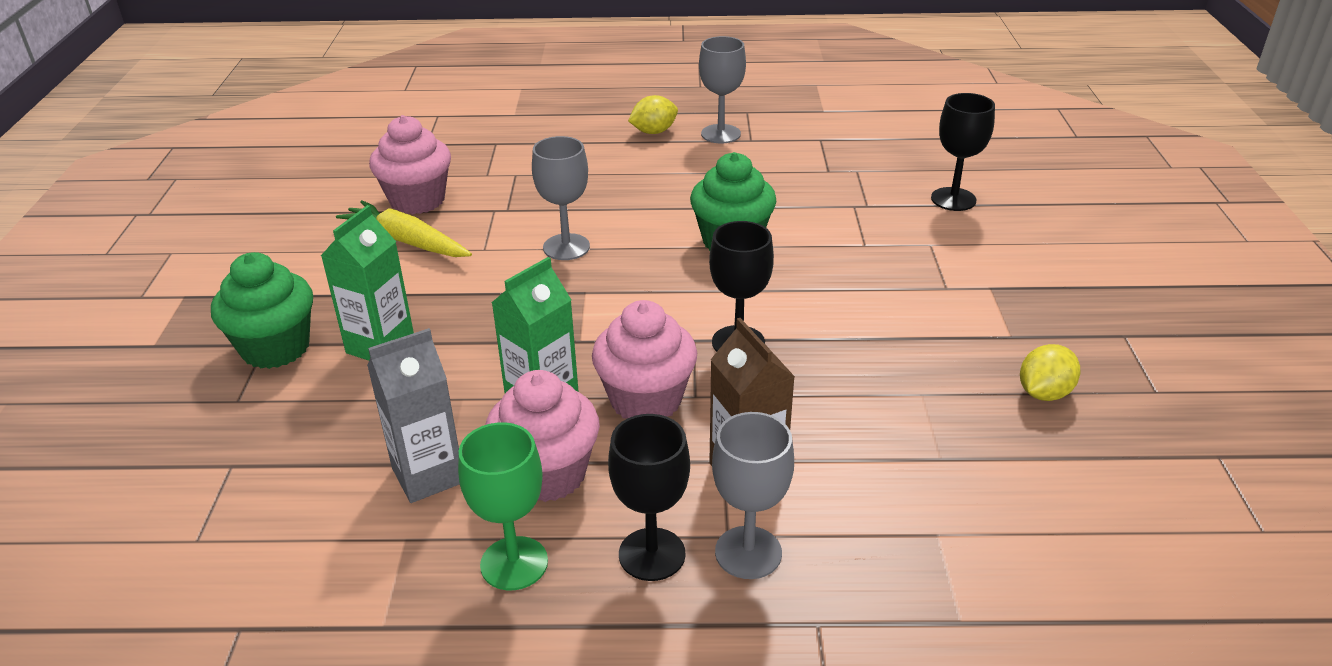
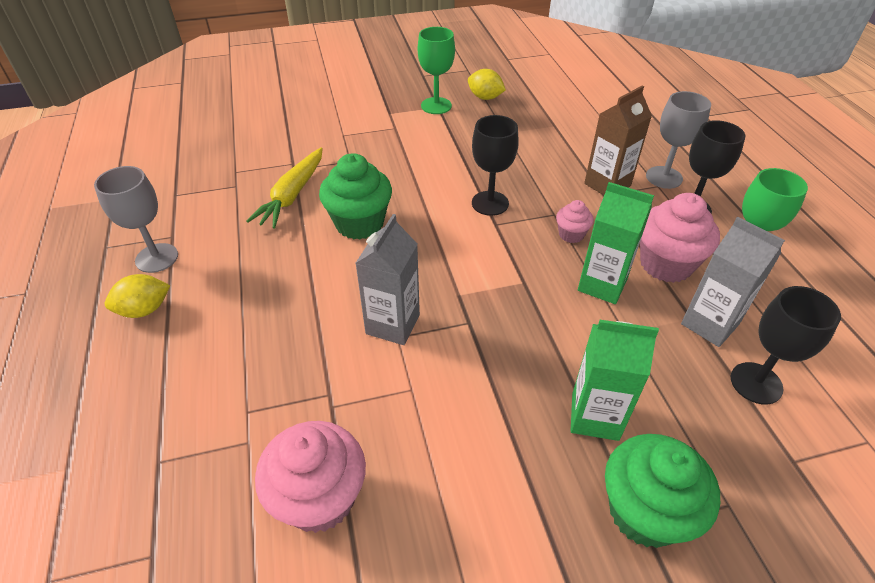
camera: 105 degrees left, 10 degrees up
yellow carrot [336,200,472,257] -> yellow carrot moved to [246,147,323,229]
grey goblet [532,136,590,260] -> grey carton [355,214,420,345]
pink cupcake [592,300,697,419] -> pink cupcake [556,200,594,243], size x0.51
yellow lemon [628,95,678,134] -> yellow lemon turned 75 degrees counterclockwise [105,274,170,318]
black goblet [931,93,995,211] -> black goblet moved to [730,286,841,405]
none -> green goblet [418,27,455,114]

